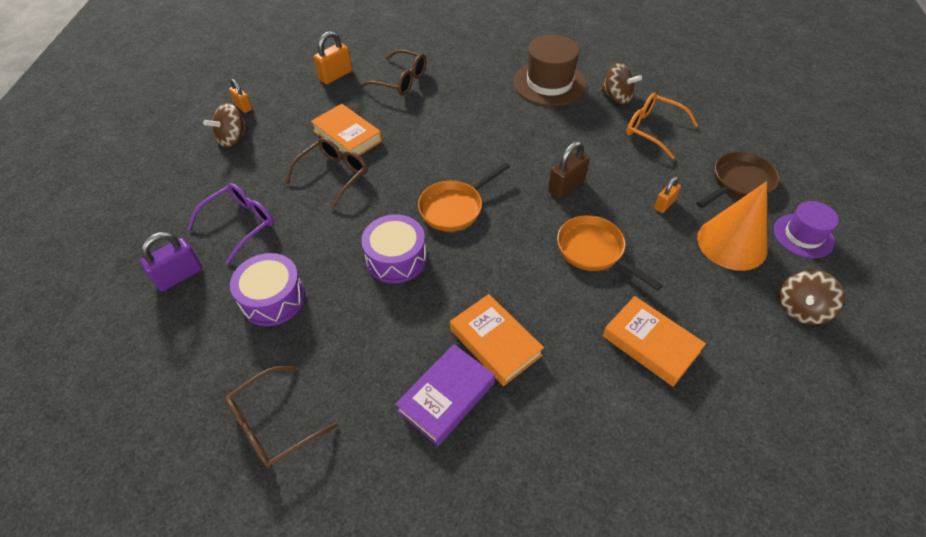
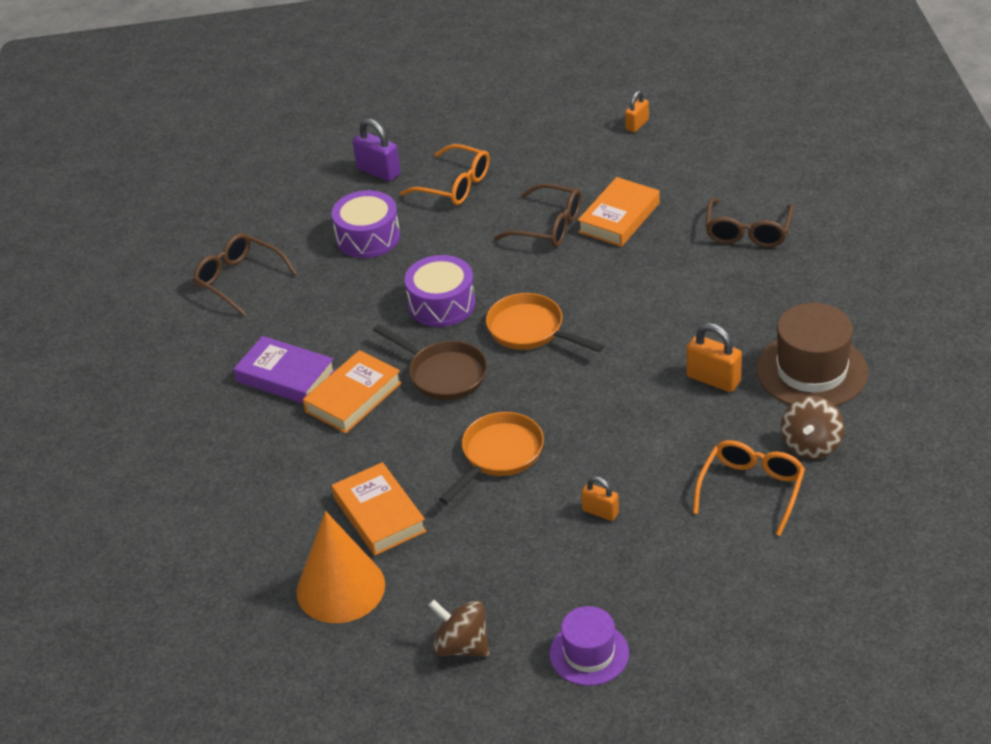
camera: 80 degrees right, 10 degrees down
purple glasses [187,183,274,264] -> orange glasses [400,144,490,205]
brown spinning top [203,103,250,148] -> none
orange padlock [314,31,352,84] -> orange padlock moved to [686,323,742,392]
brown padlock [548,141,590,199] -> none
orange book [603,296,706,386] -> orange book turned 60 degrees counterclockwise [332,462,427,556]
brown pan [697,152,779,208] -> brown pan moved to [373,324,487,400]
orange cone [697,181,767,271] -> orange cone moved to [296,511,385,623]

